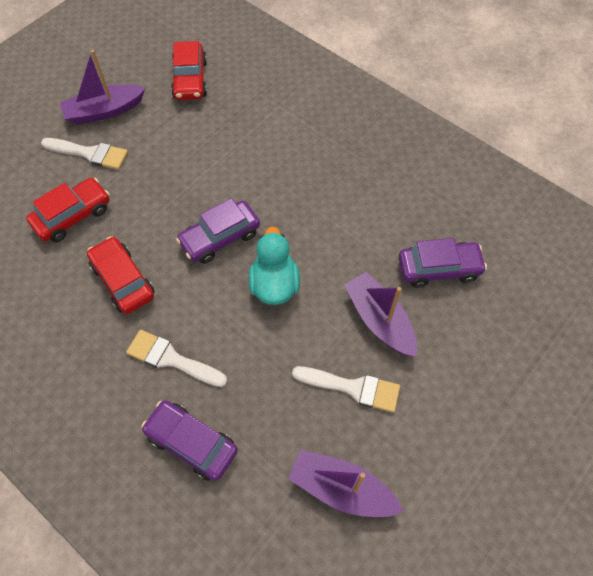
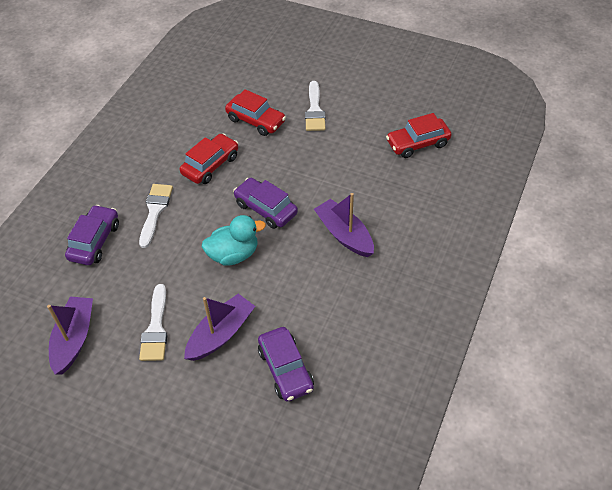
camera: 75 degrees right, 10 degrees down
purple boat [60,50,145,125] -> purple boat moved to [314,193,374,257]

